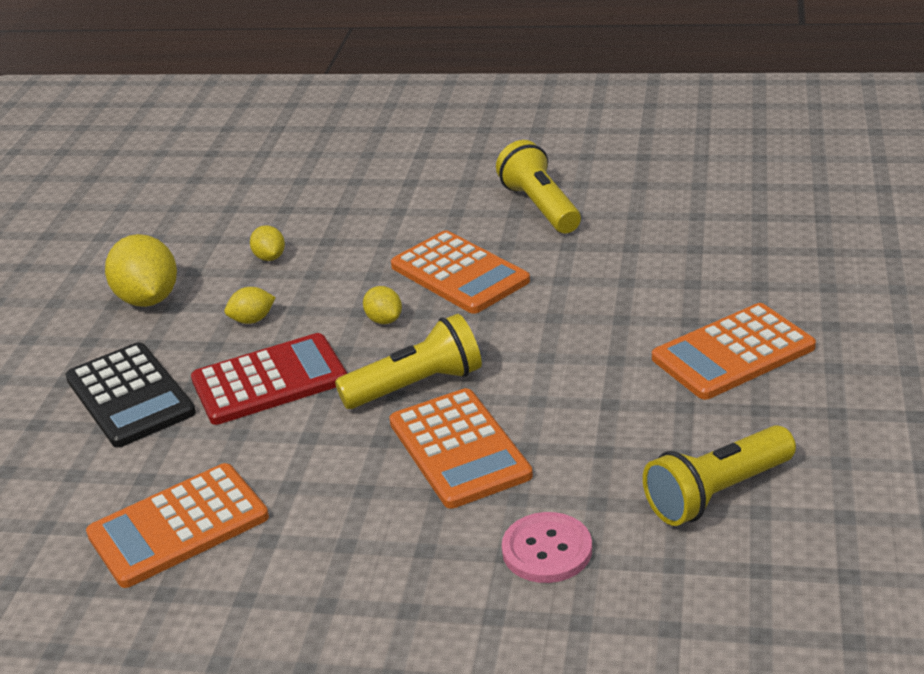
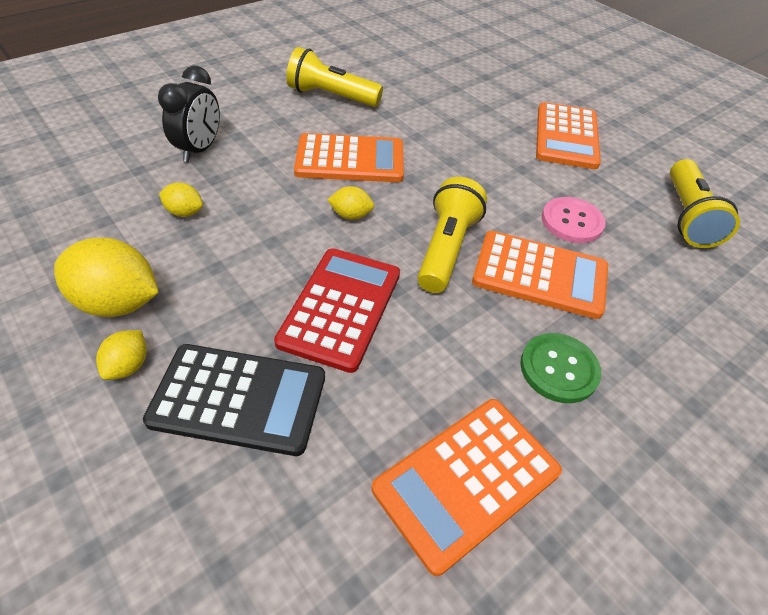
camera: 55 degrees left, 15 degrees up
orange calculator [86,463,269,588] -> orange calculator turned 45 degrees clockwise [372,399,562,576]
yellow lemon [225,287,276,324] -> yellow lemon moved to [96,330,147,380]
pink button [502,512,592,583] -> pink button moved to [542,197,606,243]
none -> black clock [158,66,220,162]
none -> green button [520,333,601,403]

